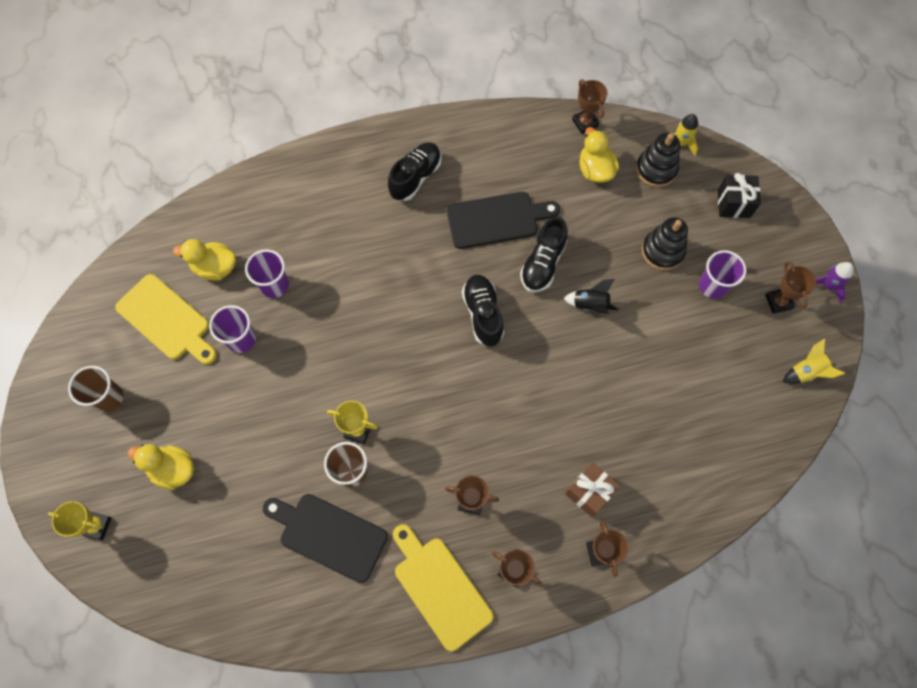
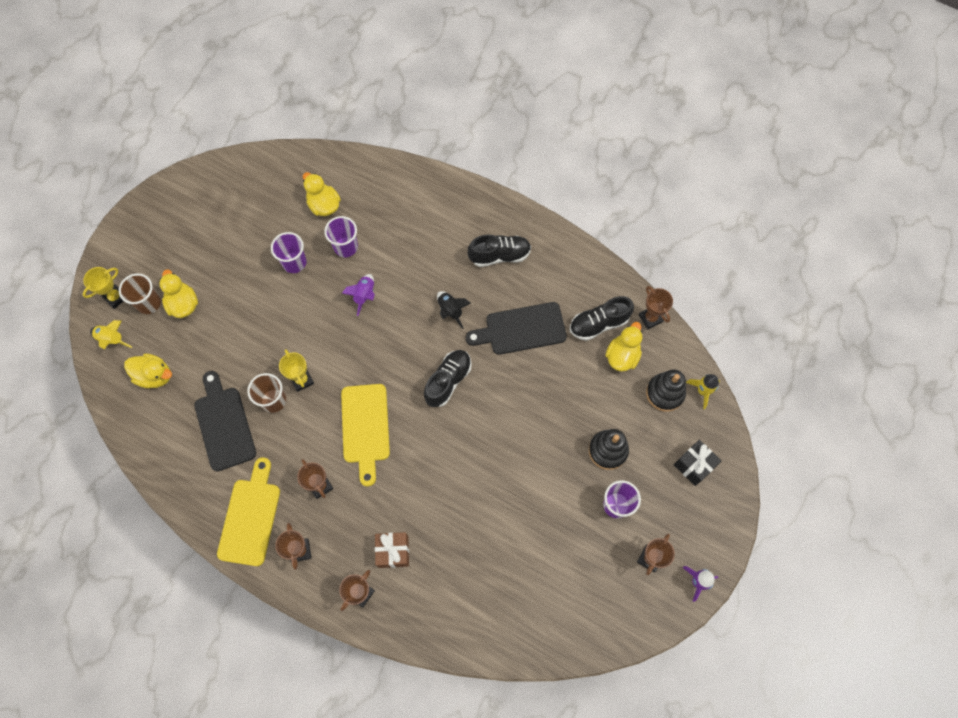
camera: 45 degrees right, 0 degrees up
yellow trophy [48,501,111,540] -> yellow trophy turned 75 degrees clockwise [83,267,123,309]
brown cup [68,366,123,412] -> brown cup moved to [119,273,161,314]
yellow cutting board [115,274,217,365] -> yellow cutting board moved to [341,384,390,486]
black cutting board [447,192,560,249] -> black cutting board turned 135 degrees clockwise [466,302,567,355]
black shoe [520,217,568,292] -> black shoe moved to [570,296,634,341]
black rocket [563,279,619,314] -> black rocket moved to [437,291,471,329]
brown trophy [572,79,607,134] -> brown trophy turned 45 degrees counterclockwise [639,286,673,329]
yellow rocket [783,339,845,384] -> yellow rocket moved to [90,320,132,349]
none -> yellow duck [124,353,172,388]
none -> purple rocket [342,274,375,316]

